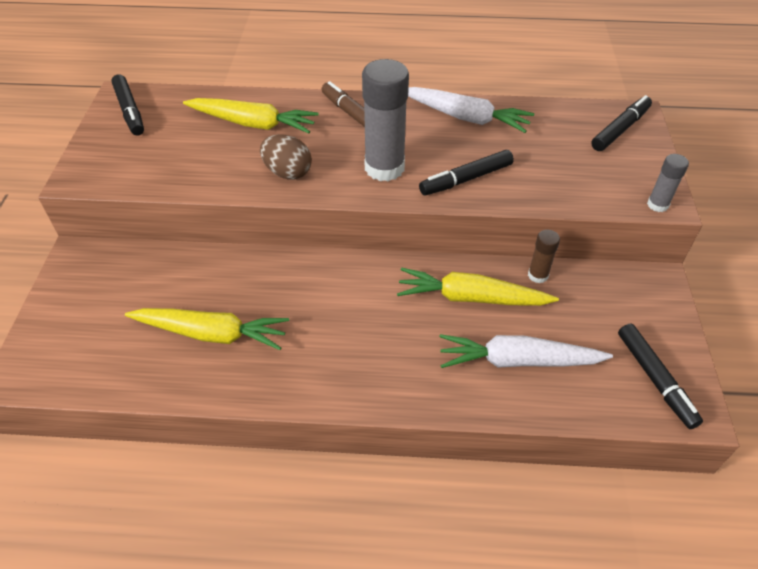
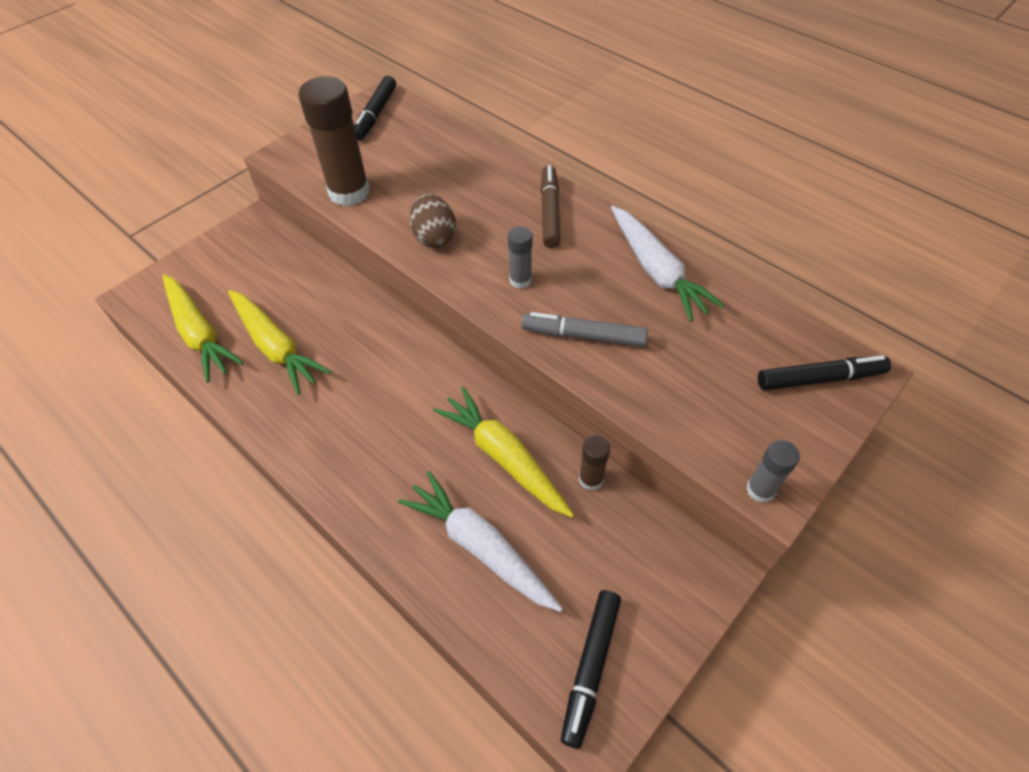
camera: 40 degrees right, 5 degrees up
yellow carrot [183,98,319,134] -> yellow carrot moved to [163,275,244,383]
grey glue stick [362,59,409,181] -> grey glue stick [508,226,533,289], size x0.49
black marker [419,150,514,195] -> grey marker [522,312,648,347]
none -> brown glue stick [298,76,370,206]

